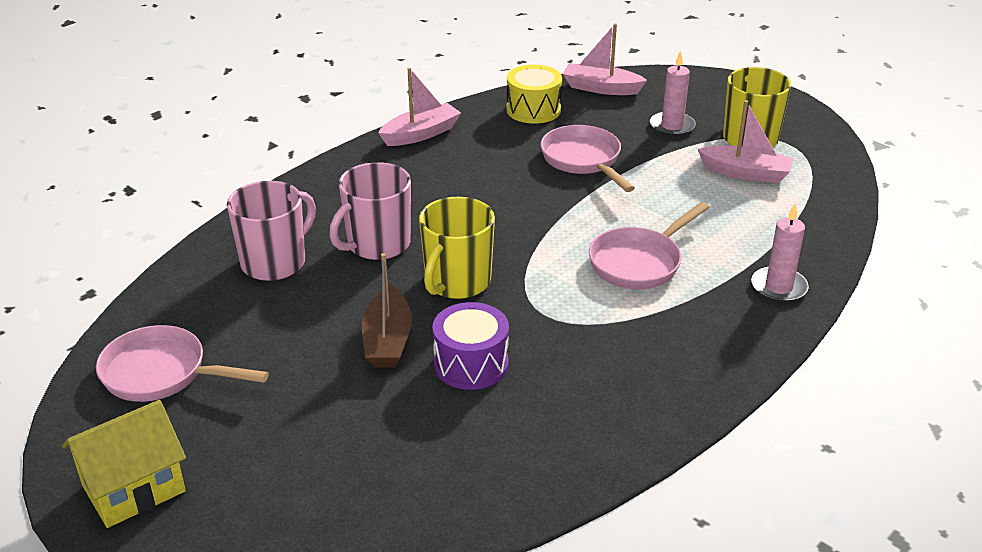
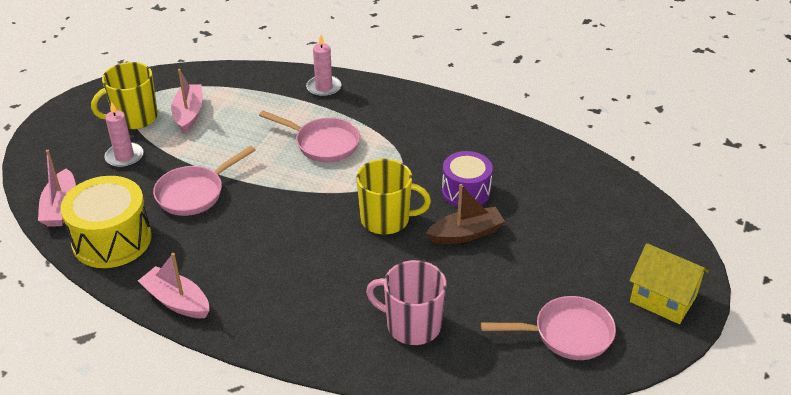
camera: 110 degrees left, 5 degrees up
pink pan [96,325,269,402] -> pink pan turned 90 degrees counterclockwise [481,296,616,360]
pink mug [329,162,411,260] -> none
yellow drum [507,65,562,124] -> yellow drum [60,176,152,268], size x1.51

